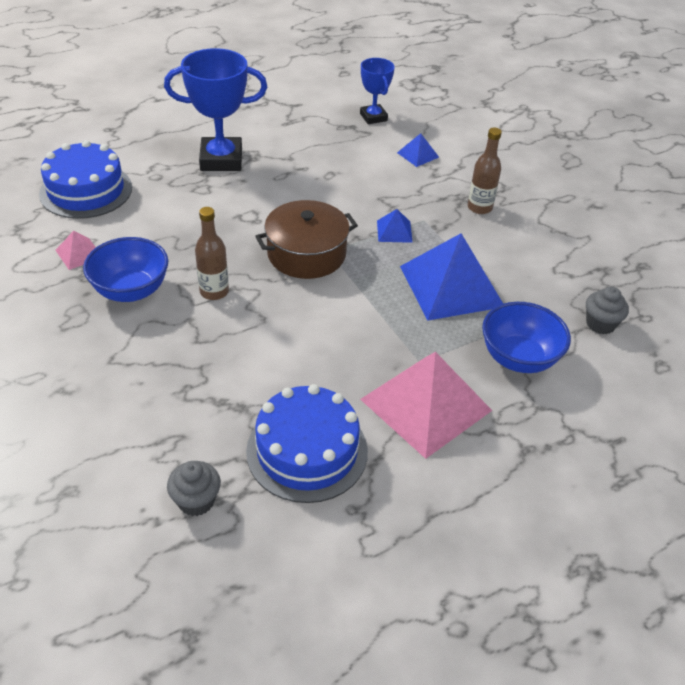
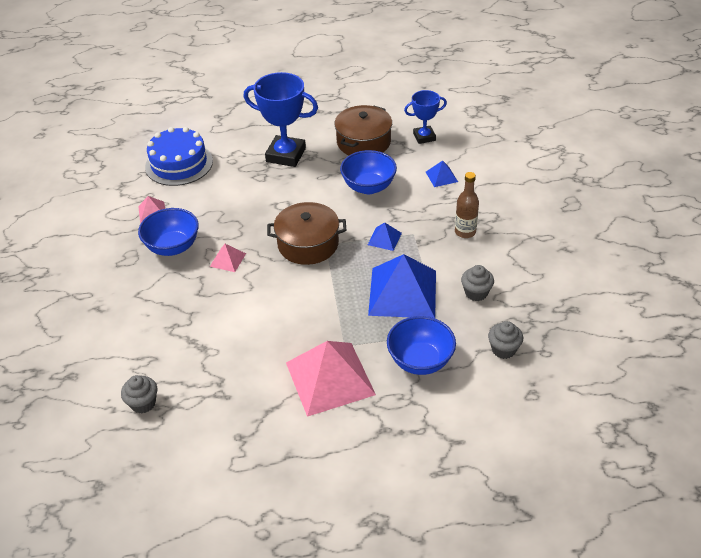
camera: 25 degrees right, 0 degrees up
brown bottle [195,207,229,300] -> pink pyramid [210,244,246,272]
blue cake [246,384,368,503] -> none
blue trophy [360,58,395,124] -> blue trophy turned 75 degrees clockwise [404,90,447,144]
none -> brown pot [334,105,392,155]
none -> blue bowl [340,150,397,194]
none -> grey cupcake [461,265,494,301]

